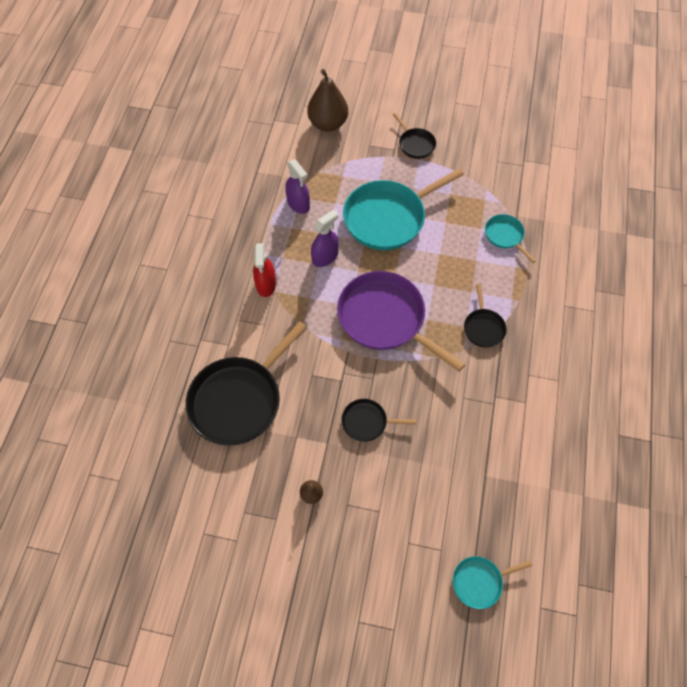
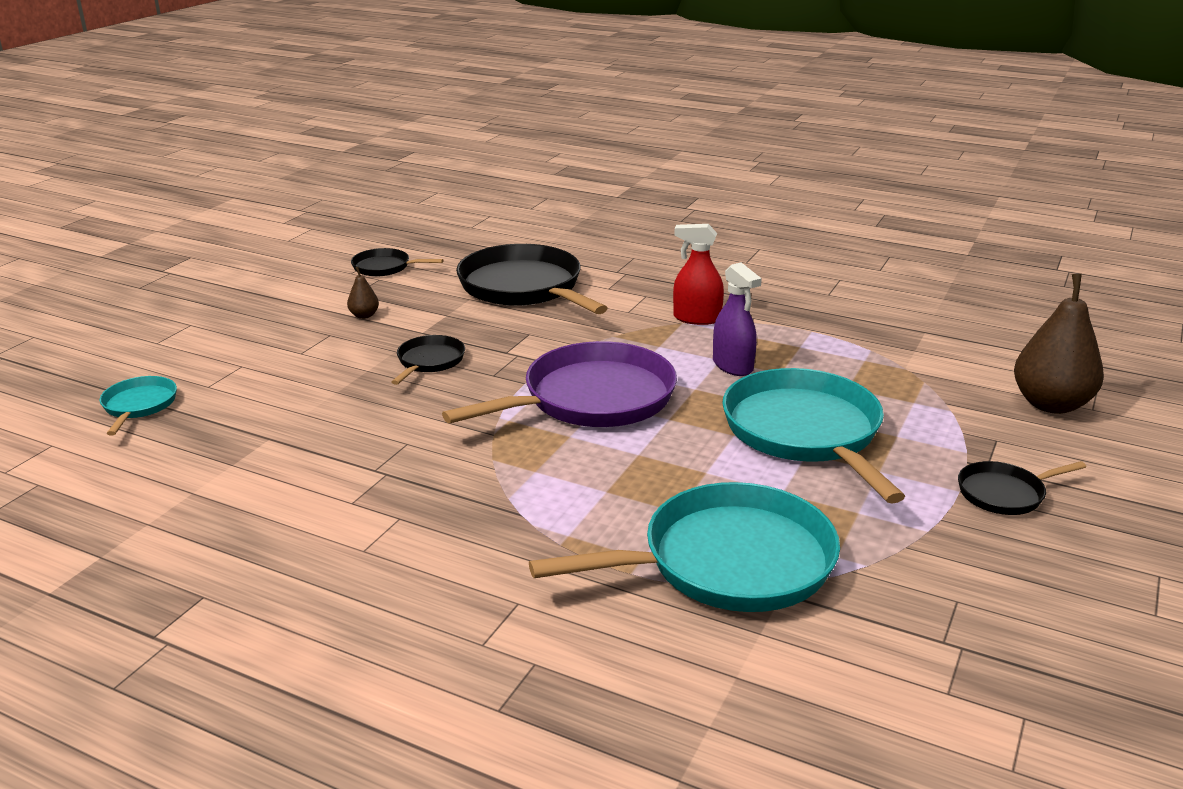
camera: 105 degrees right, 35 degrees down
purple spray bottle [285,159,310,214] -> none
black pan [464,284,507,348] -> black pan moved to [351,248,444,277]
turquoise pan [485,214,536,263] -> turquoise pan [529,482,840,612], size x2.08

